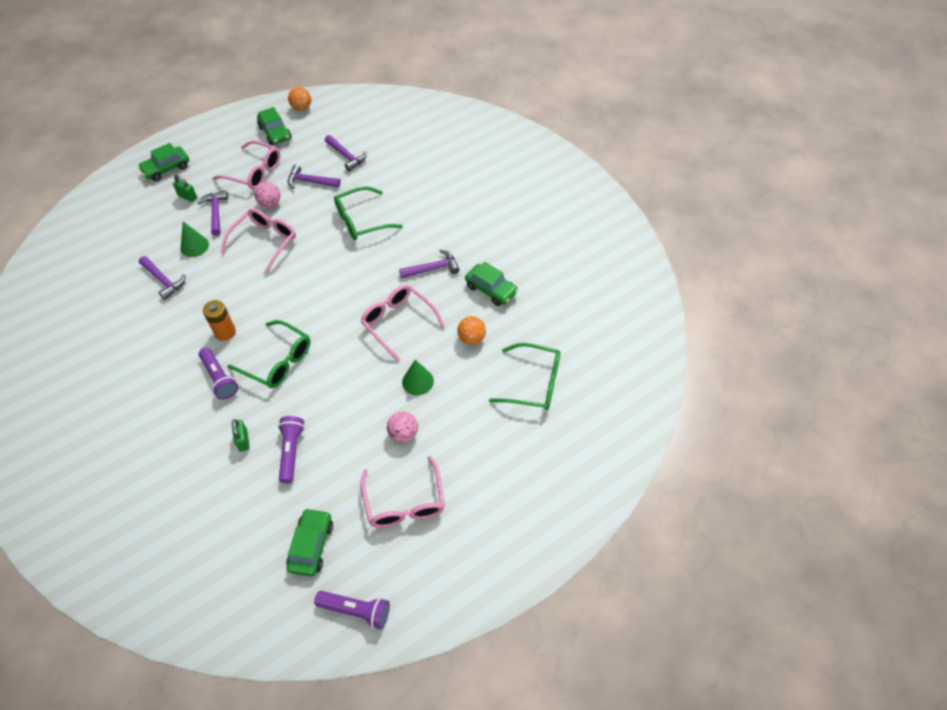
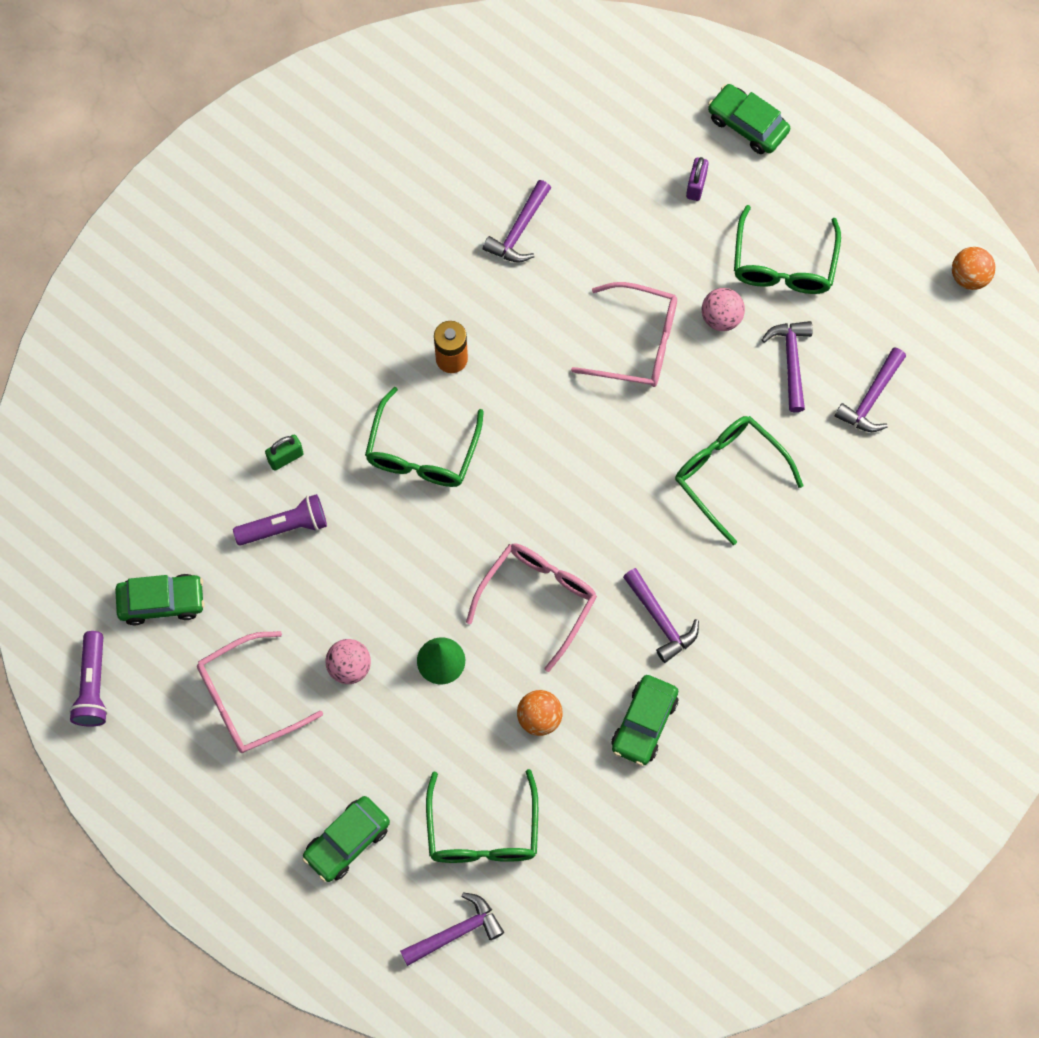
camera: 75 degrees right, 15 degrees up
green padlock [173,175,197,202] -> purple padlock [686,157,709,201]
green cone [181,222,209,257] -> none
purple hammer [198,190,228,236] -> purple hammer moved to [400,892,504,966]
purple flashlight [199,348,238,400] -> none
pink glasses [212,140,280,190] -> green glasses [734,205,841,294]
green car [257,107,291,145] -> green car moved to [302,796,390,882]

